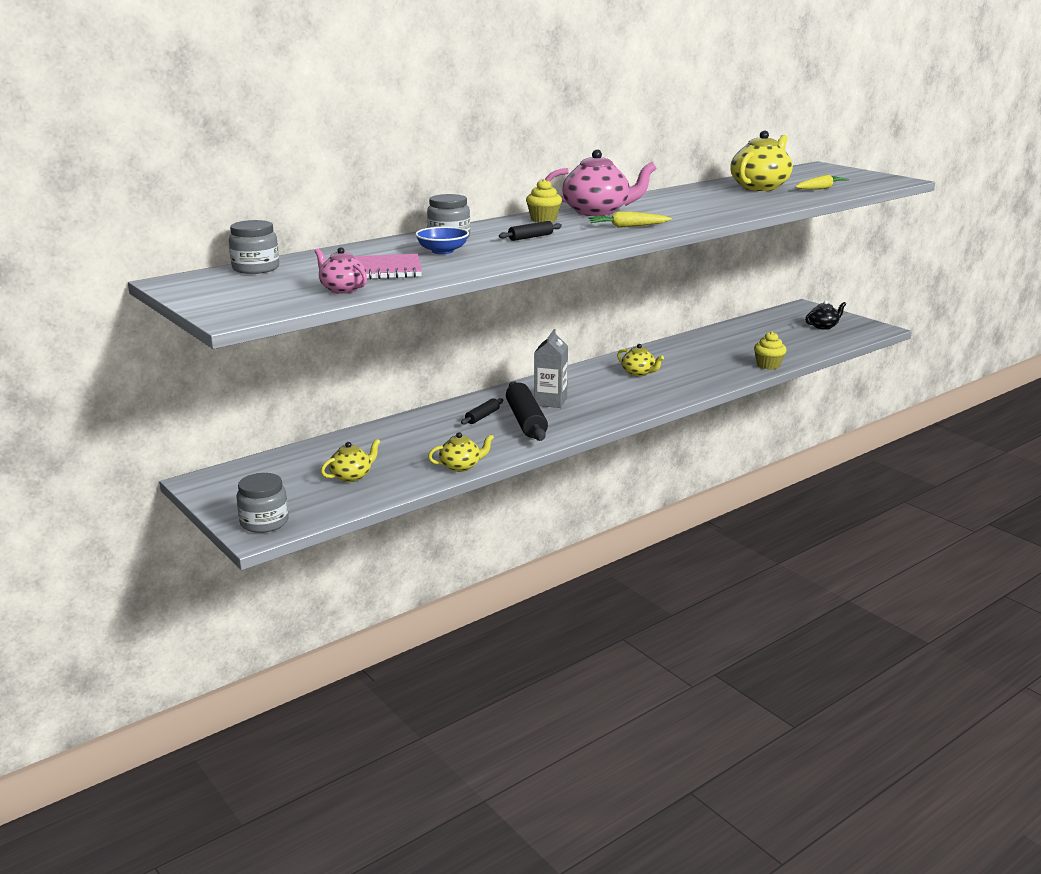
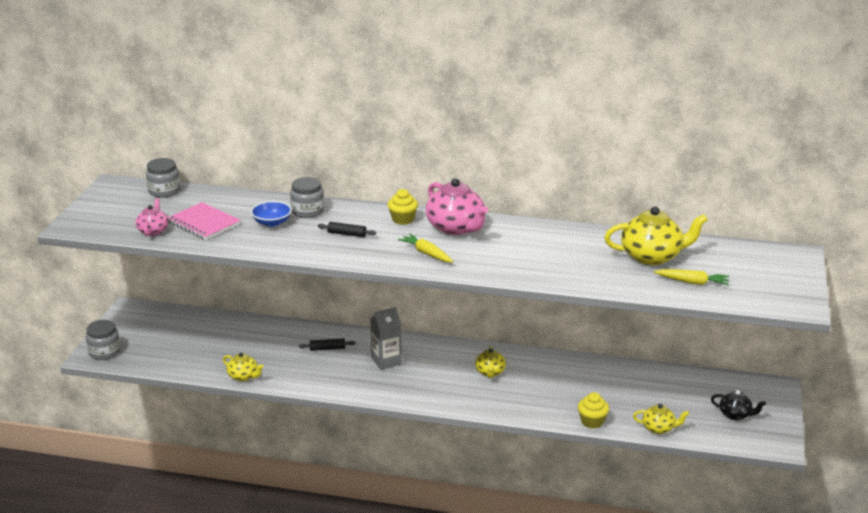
camera: 50 degrees right, 5 degrees up
yellow teapot [321,439,380,482] -> yellow teapot moved to [633,404,689,434]
black rolling pin [506,381,548,441] -> none

